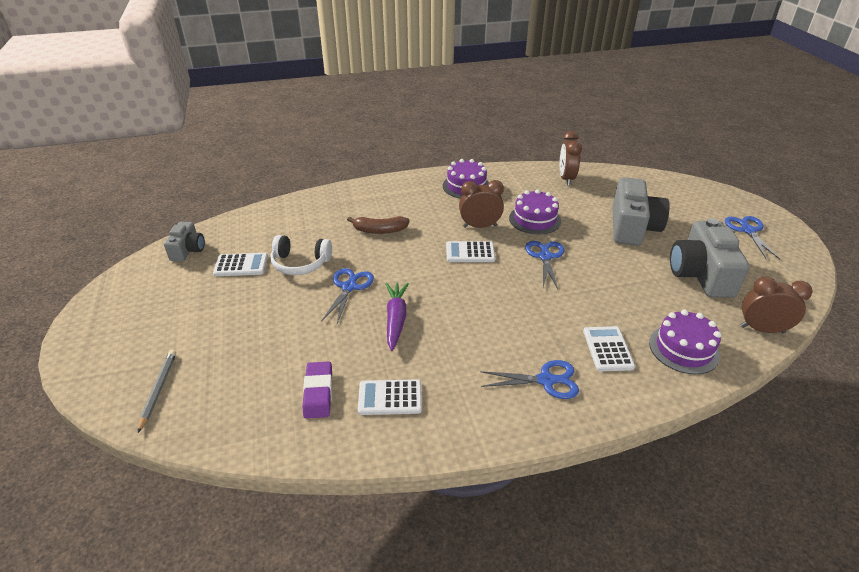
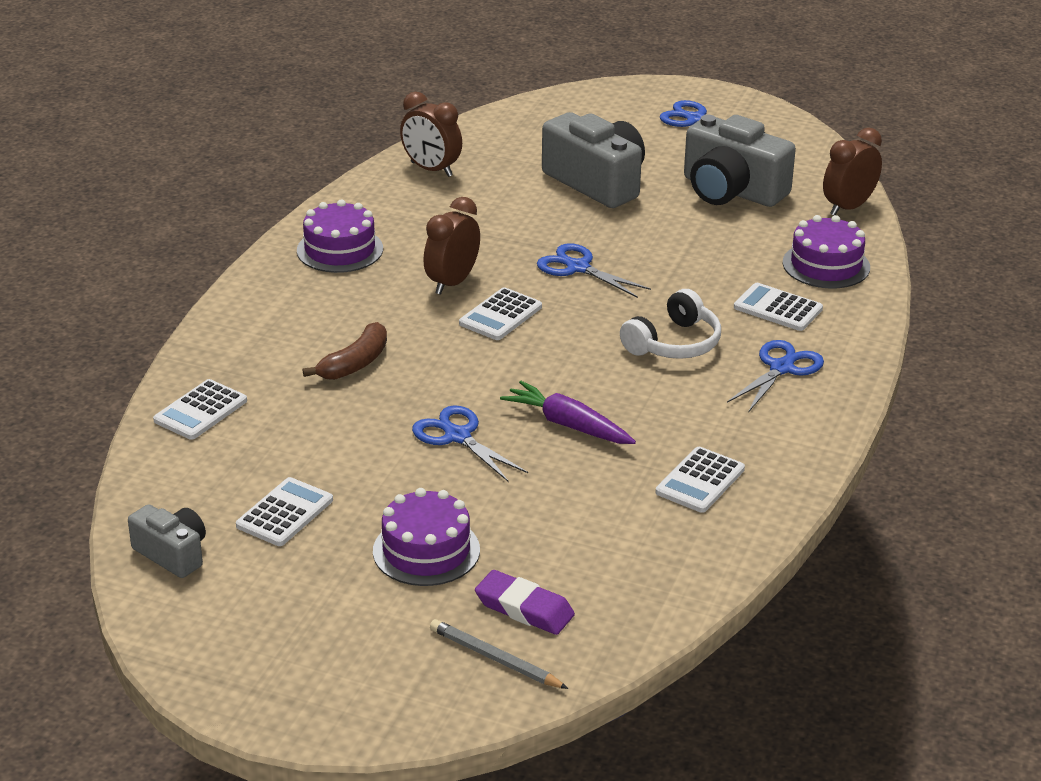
camera: 55 degrees left, 5 degrees down
white headphones [271,235,332,275] -> white headphones moved to [620,289,721,359]
purple eraser [302,361,332,419] -> purple eraser moved to [475,570,575,635]
purple cake [509,189,561,235] -> purple cake moved to [373,488,480,586]
none -> white calculator [153,379,247,440]

